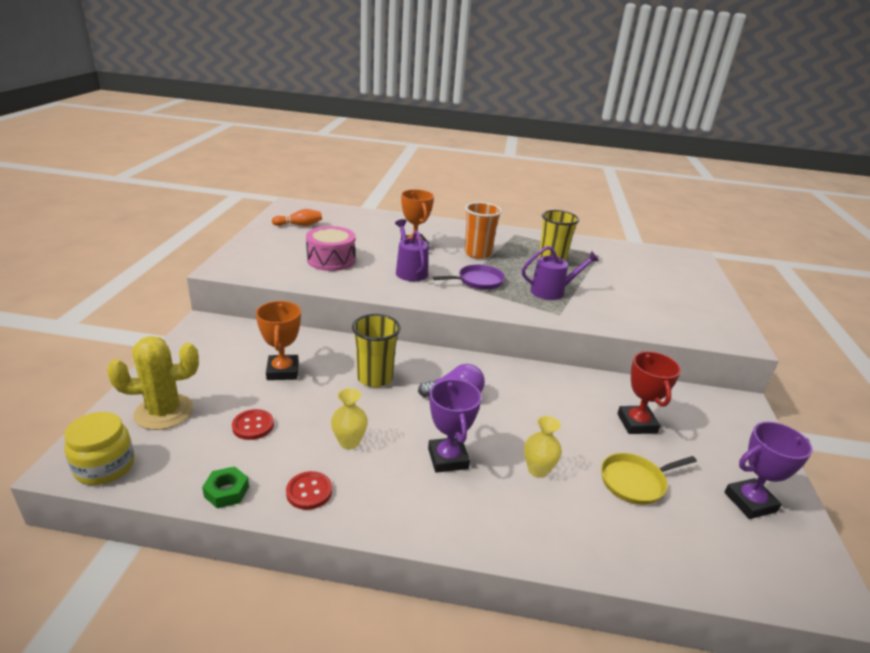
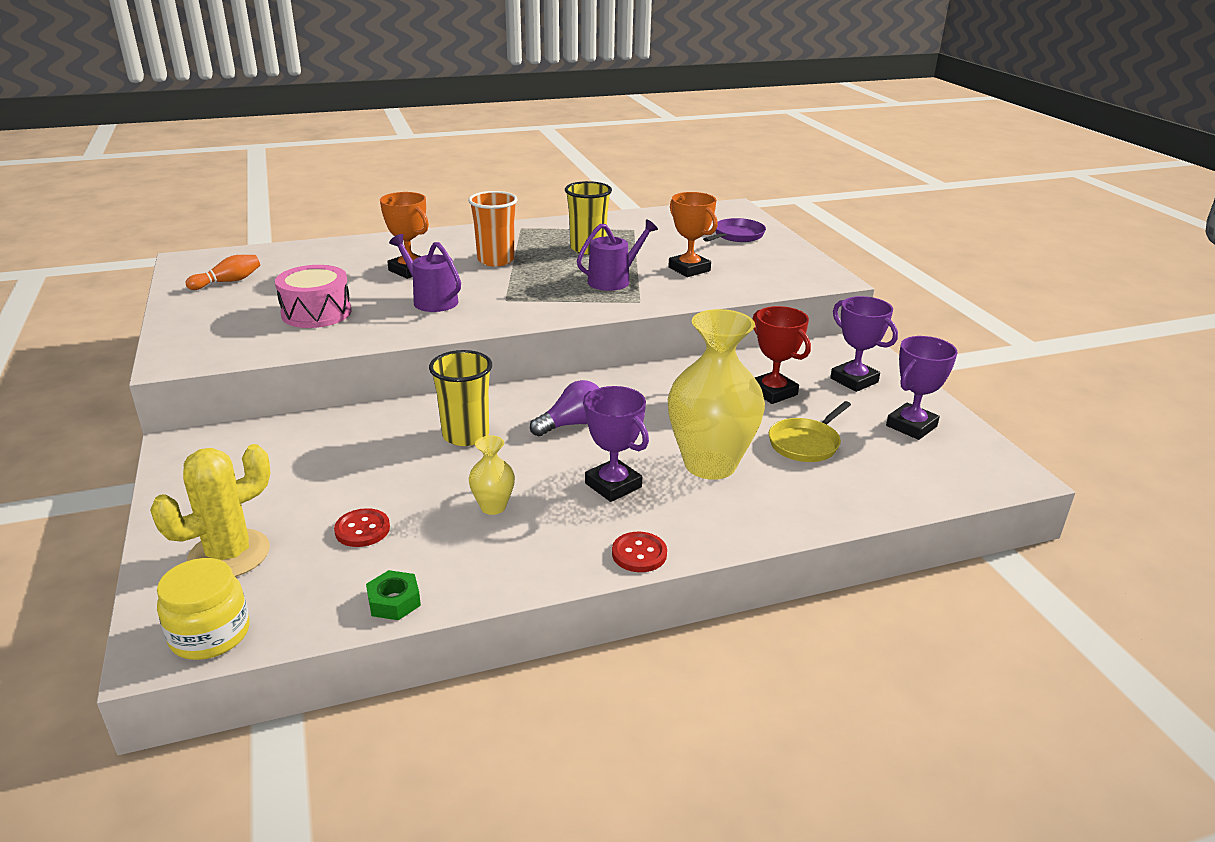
camera: 25 degrees left, 0 degrees up
orange trophy [256,301,301,380] -> orange trophy moved to [668,192,718,277]
red button [286,471,332,510] -> red button moved to [612,532,667,572]
purple pan [433,265,505,290] -> purple pan moved to [703,218,766,242]
yellow vase [524,416,562,478] -> yellow vase [668,309,765,480], size x2.22
none -> purple trophy [830,296,898,392]

